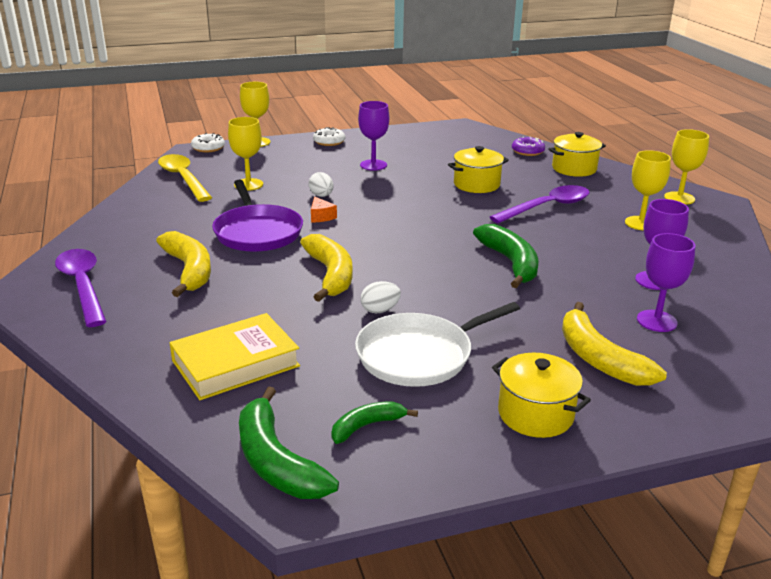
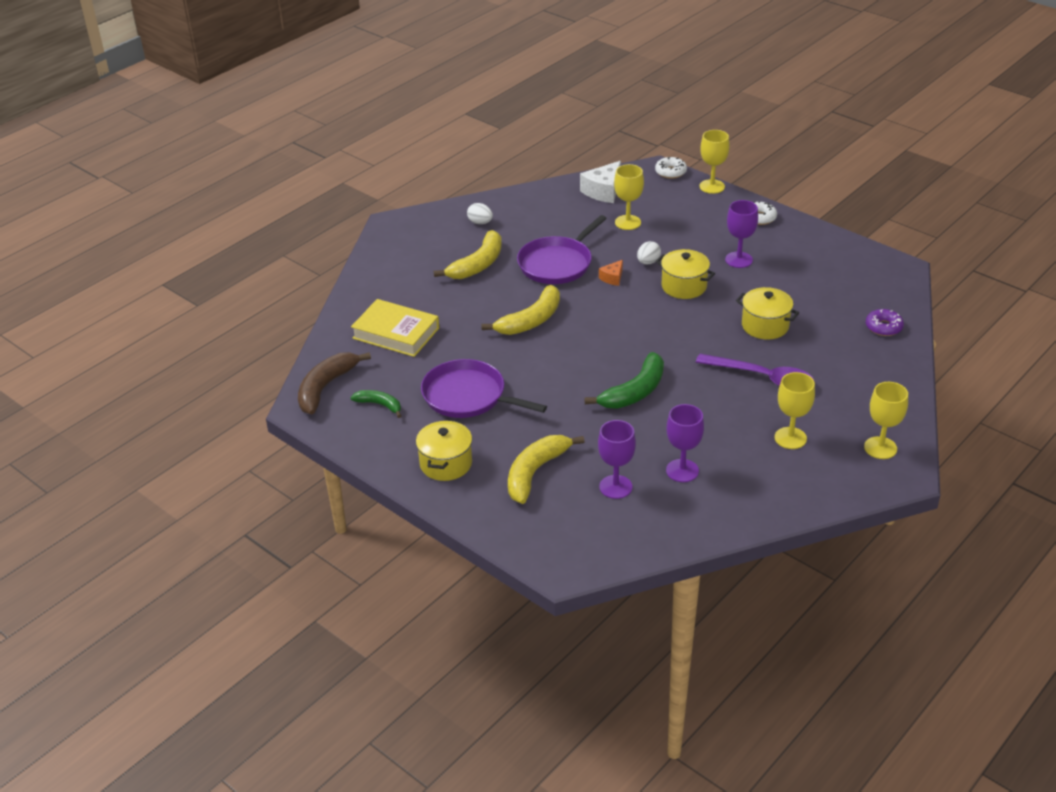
camera: 60 degrees right, 10 degrees up
purple spoon [55,249,107,327] -> none
yellow spoon [158,154,212,202] -> white cheese [580,161,621,203]
green banana [239,387,339,499] -> brown banana [298,352,371,414]
white pan [355,302,520,387] -> purple pan [421,359,547,418]
white egg [361,281,401,313] -> white egg moved to [467,203,493,224]
yellow pot [549,132,606,177] -> yellow pot moved to [656,249,715,299]

